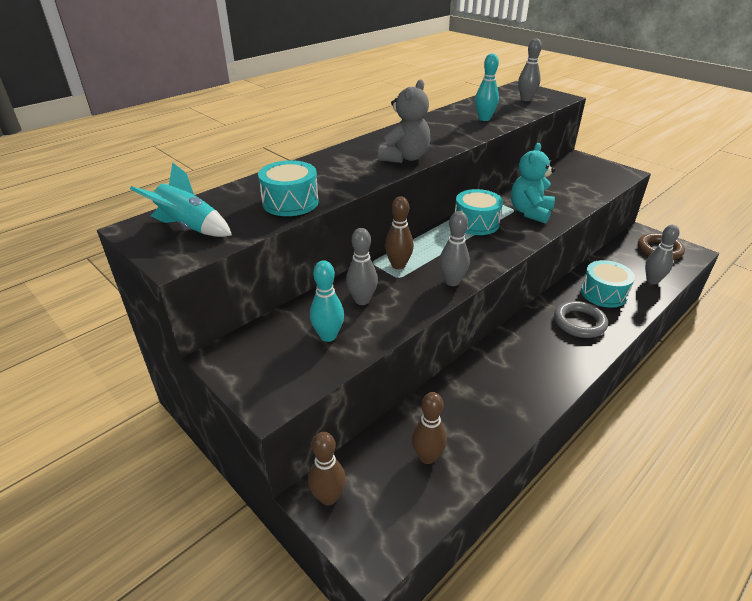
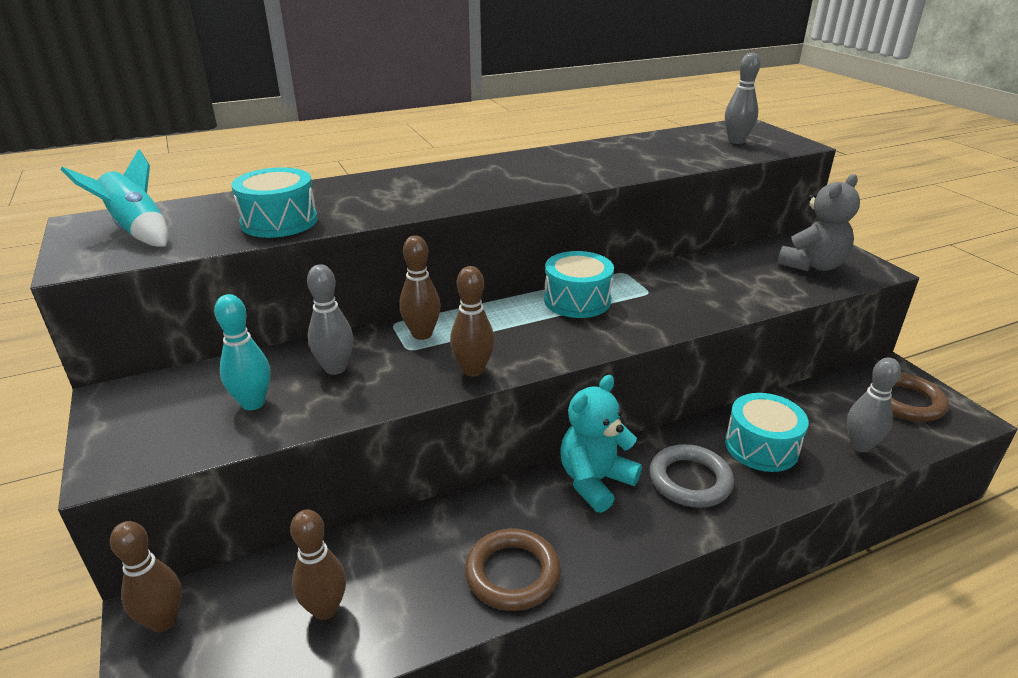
camera: 20 degrees right, 5 degrees down
grey teddy bear [378,79,430,163] -> grey teddy bear moved to [777,174,860,271]
grey bowling pin [439,211,470,286] -> brown bowling pin [450,266,495,377]
turquoise bowling pin [475,53,499,121] -> none
turquoise teddy bear [511,143,555,223] -> turquoise teddy bear moved to [560,375,642,513]
none -> brown ring [465,528,561,611]

